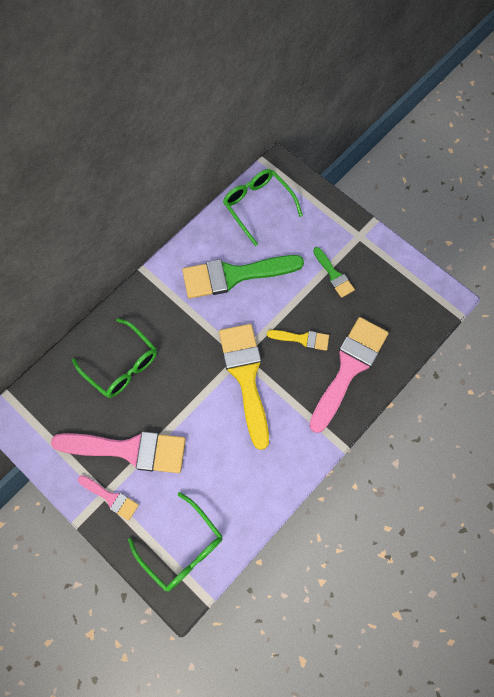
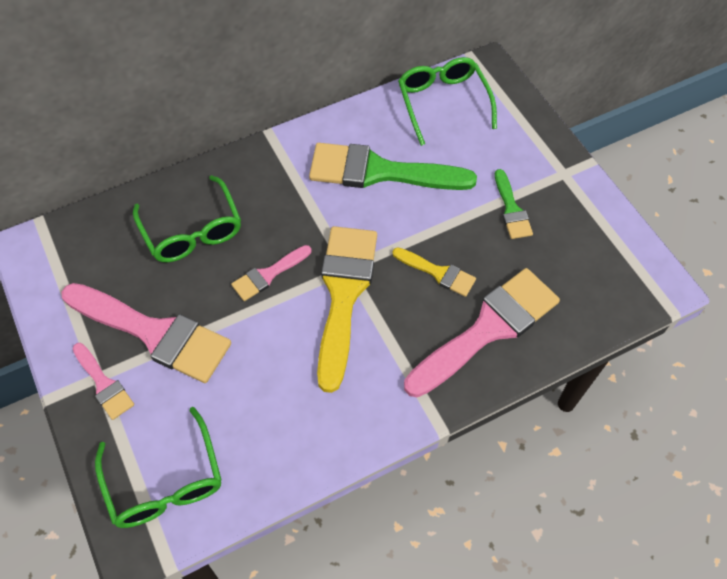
camera: 20 degrees right, 10 degrees down
none -> pink brush [231,245,311,301]

